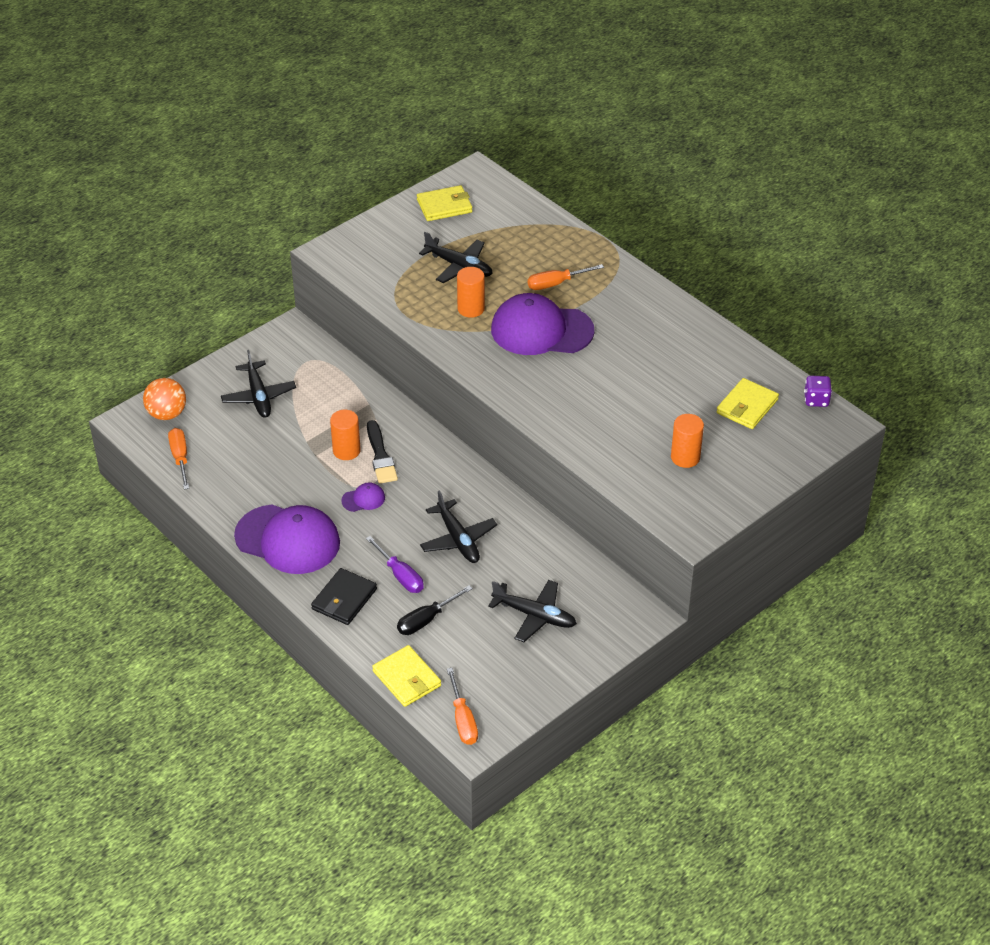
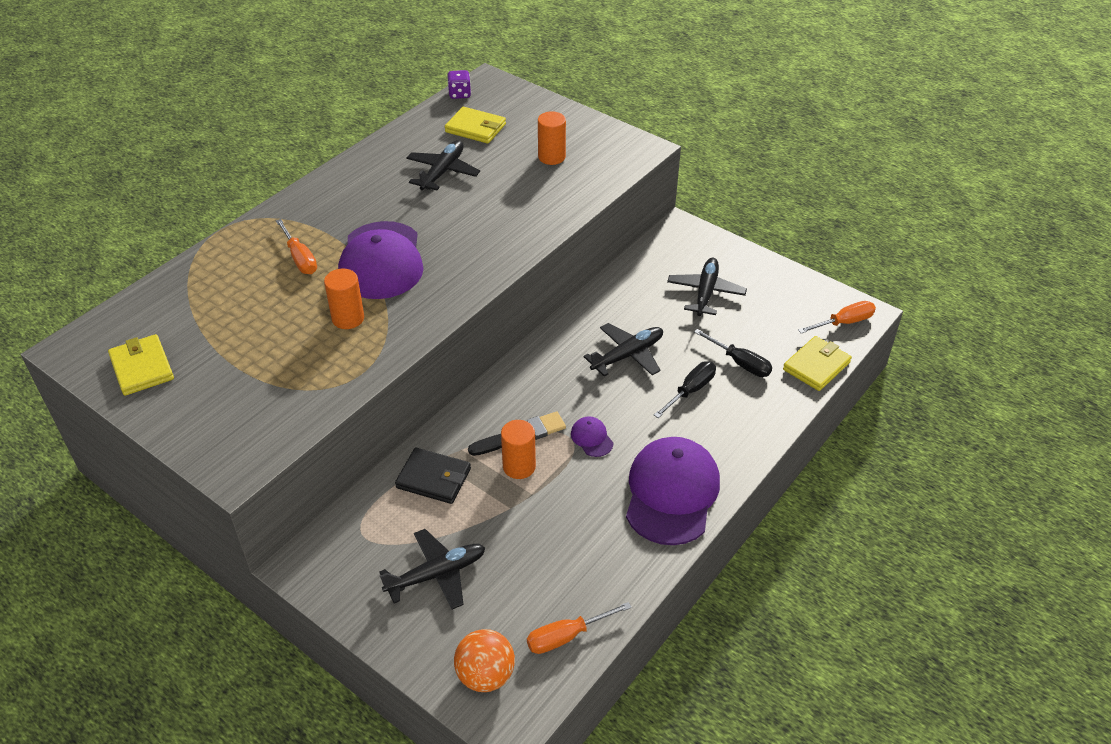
camera: 100 degrees left, 0 degrees up
black wallet [311,568,377,625] -> black wallet moved to [395,448,471,504]
purple screwdriver [366,536,424,593] -> black screwdriver [654,361,716,418]
black plane [419,232,493,283] -> black plane moved to [406,140,480,190]

